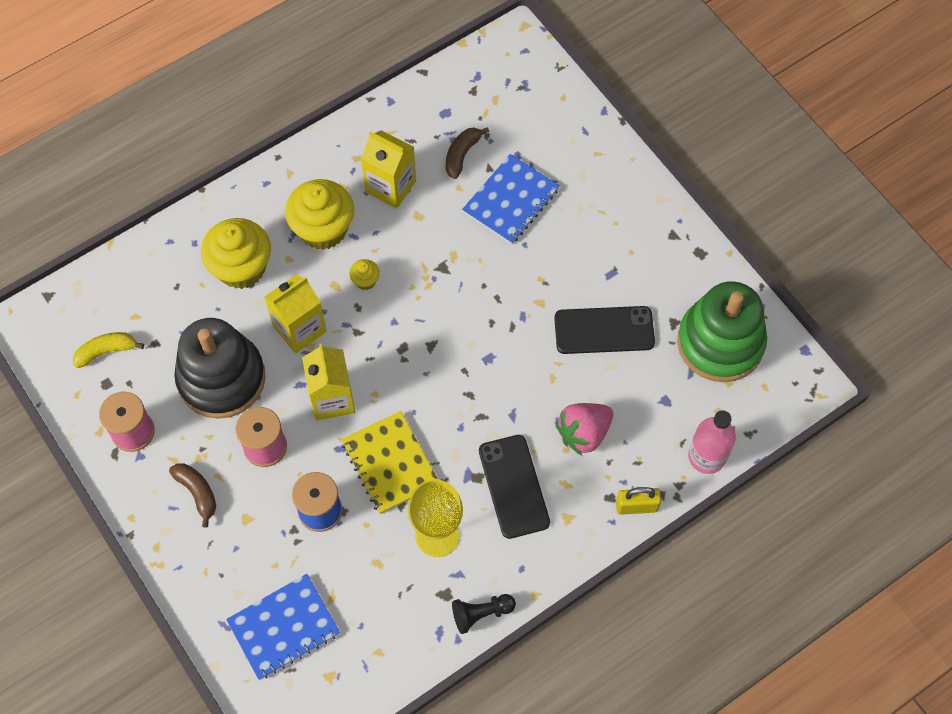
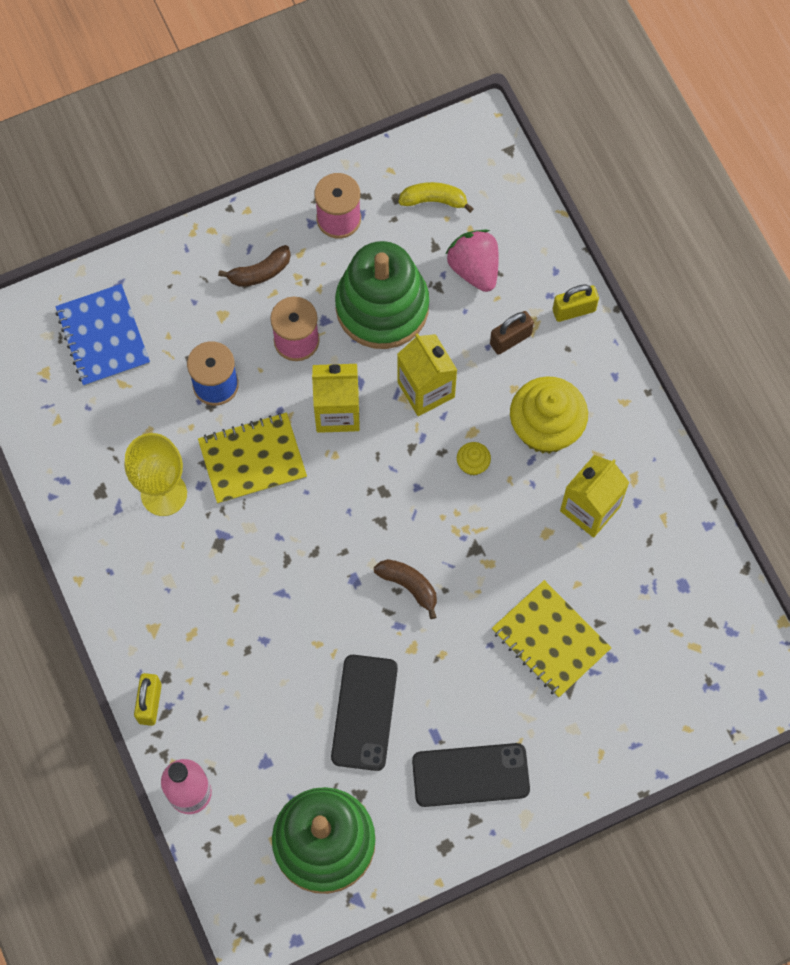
camera: 100 degrees right, 5 degrees up
yellow banana [73,332,144,368] -> yellow banana turned 75 degrees counterclockwise [398,182,474,213]
black stacking toy [174,318,266,419] -> green stacking toy [335,241,429,349]
yellow cupcake [201,218,271,289] -> brown padlock [490,311,534,355]
brown banana [446,127,489,179] -> brown banana moved to [374,559,437,619]
black pawn [452,594,516,634] -> none
blue notebook [462,154,560,244] -> yellow notebook [492,580,611,698]
black phone [479,435,550,539] -> black phone moved to [412,743,530,807]
pink strawberry [556,403,613,456] -> pink strawberry moved to [446,229,499,292]
none -> yellow padlock [553,285,599,322]

